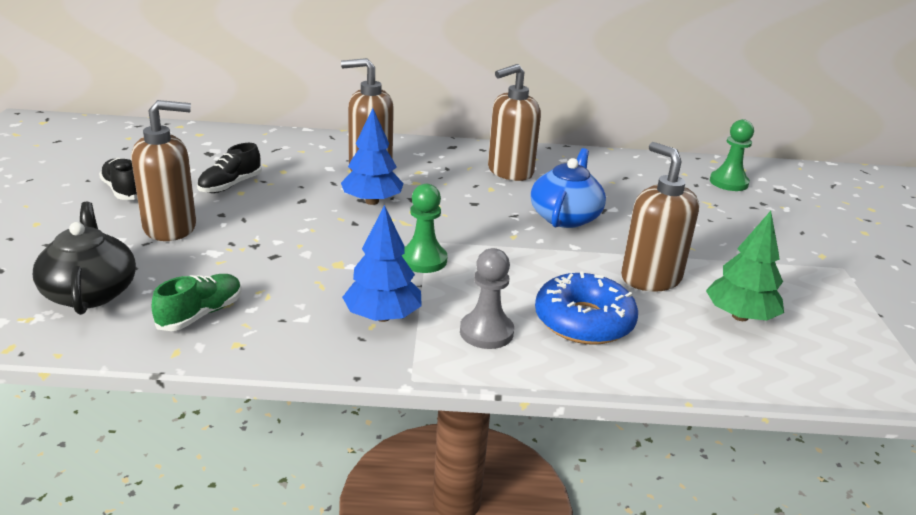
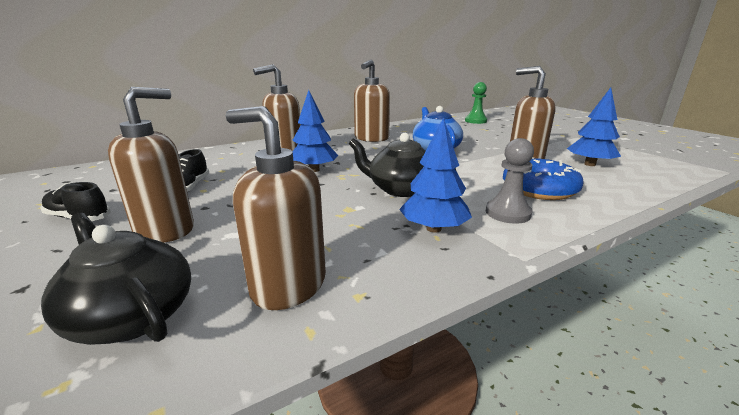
camera: 30 degrees left, 5 degrees down
green shoe [152,274,242,331] -> brown soap dispenser [226,106,326,310]
green pawn [401,184,447,273] -> black teapot [349,133,456,197]
green tree [706,211,784,321] -> blue tree [567,88,621,166]

